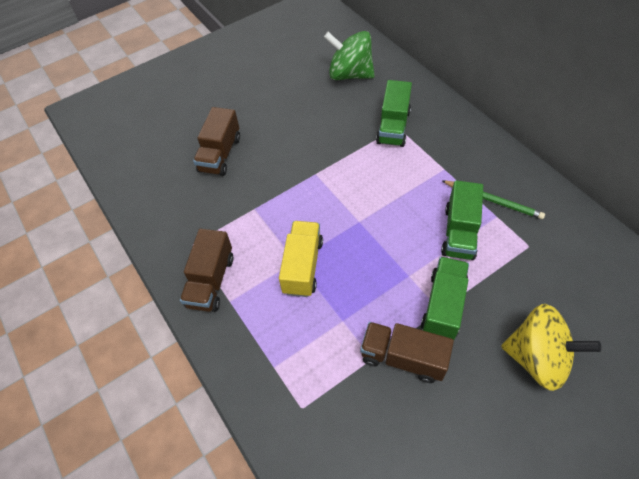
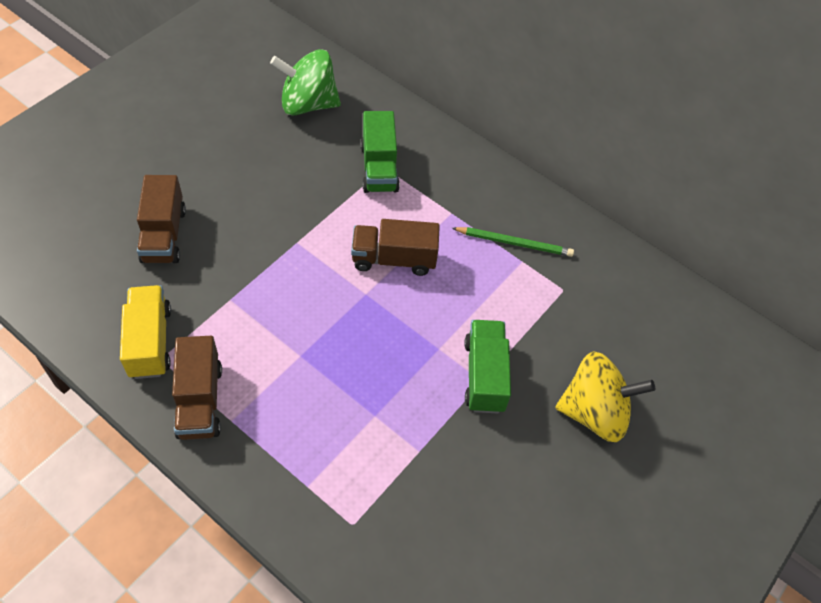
camera: 25 degrees left, 0 degrees up
yellow truck [279,221,323,297] -> yellow truck moved to [120,285,171,379]
brown truck [360,322,454,383] -> brown truck moved to [351,219,440,276]
green truck [441,180,483,260] -> none

